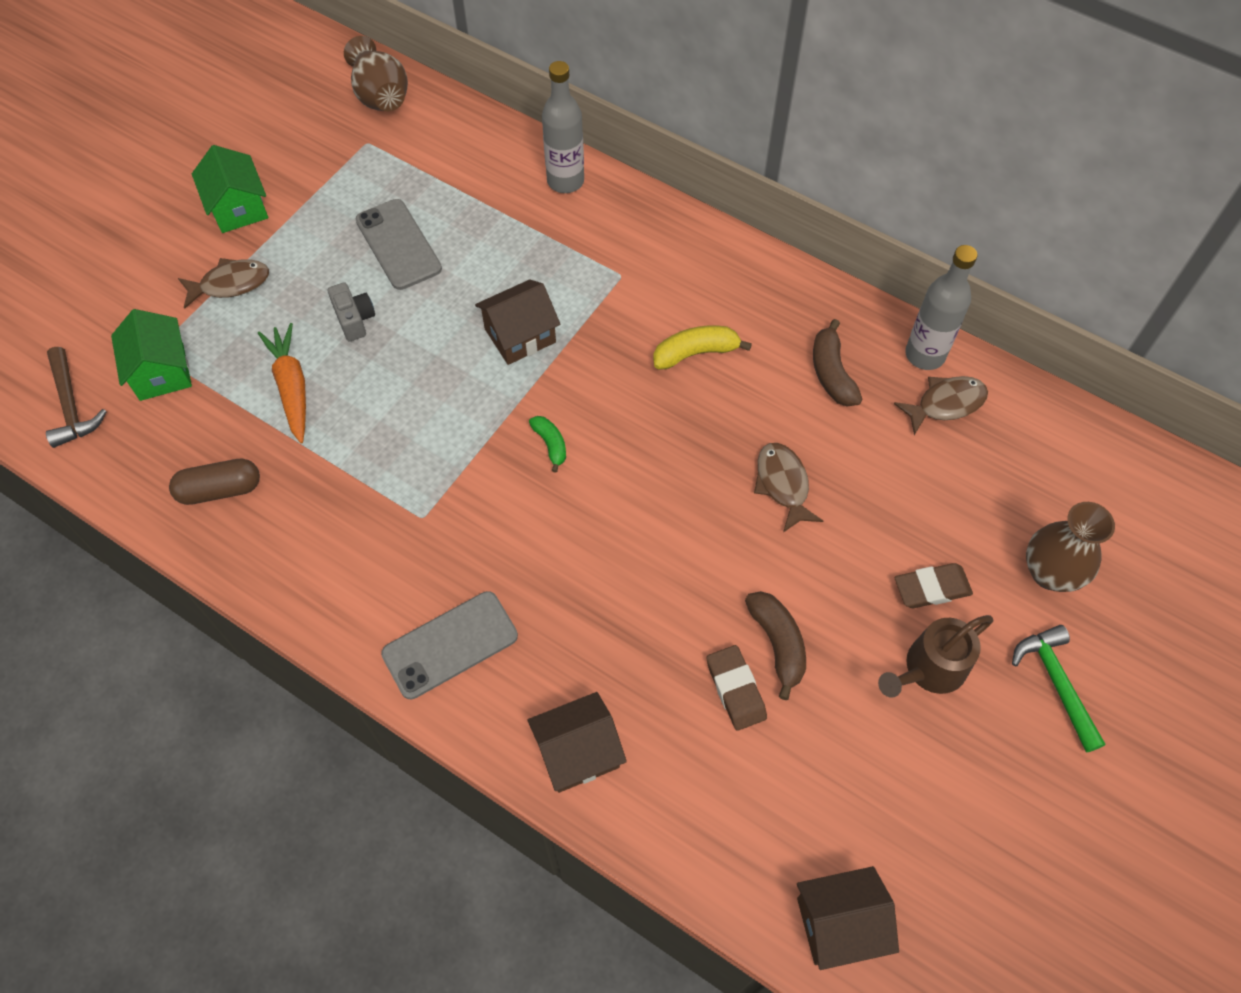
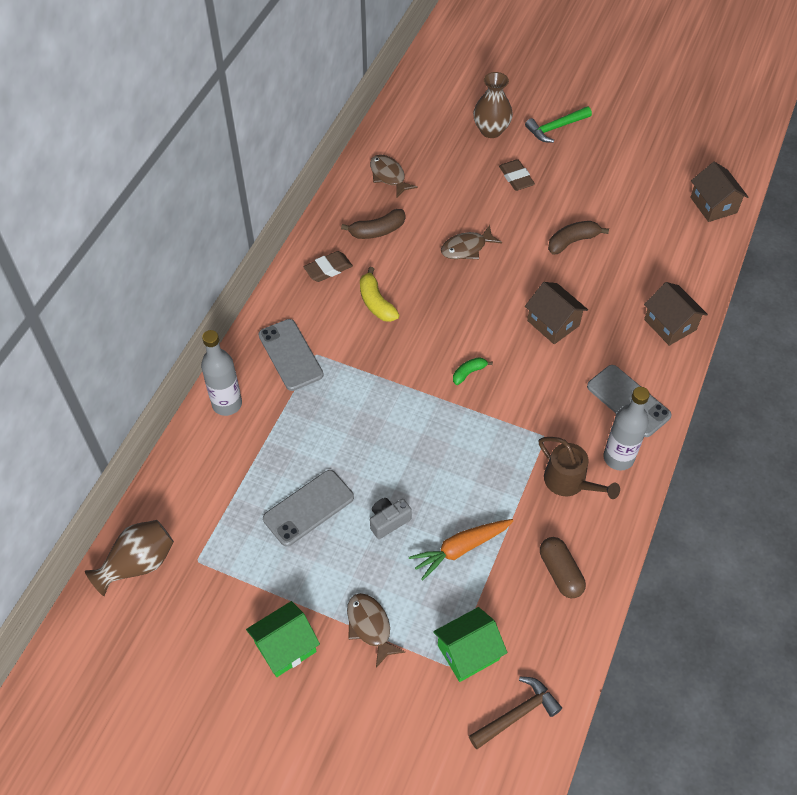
camera: 100 degrees left, 5 degrees down
brown house [475,279,560,365] -> brown house moved to [525,282,588,344]
brown eraser [707,645,767,731] -> brown eraser moved to [303,251,353,282]
brown watering can [878,615,993,698] -> brown watering can moved to [539,437,620,499]
grey bottle [905,245,977,370] -> grey bottle moved to [603,387,650,470]
none -> grey phone [259,319,324,391]

